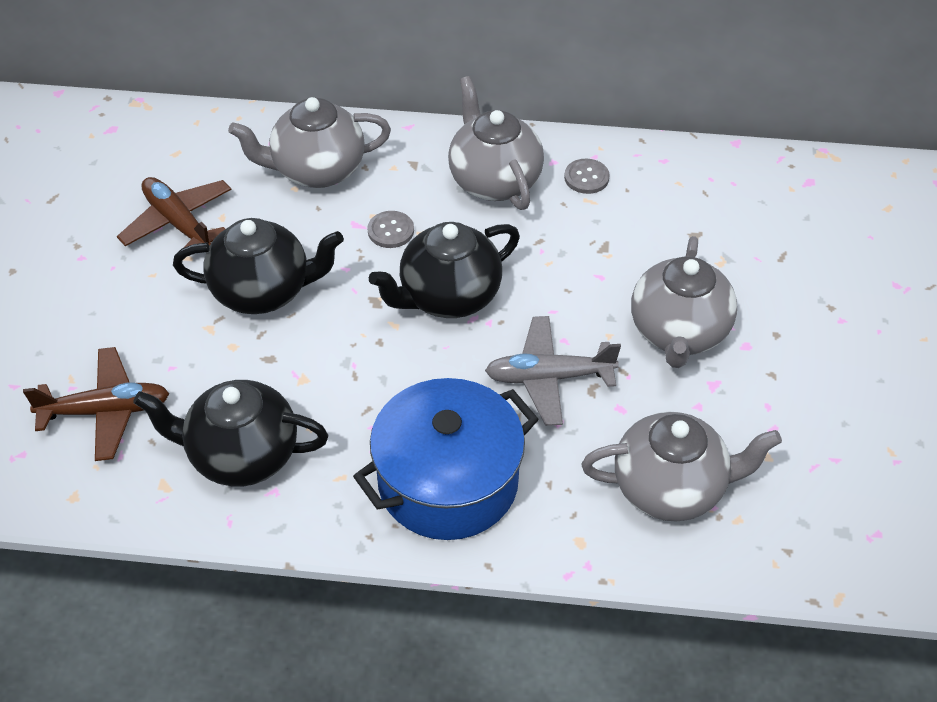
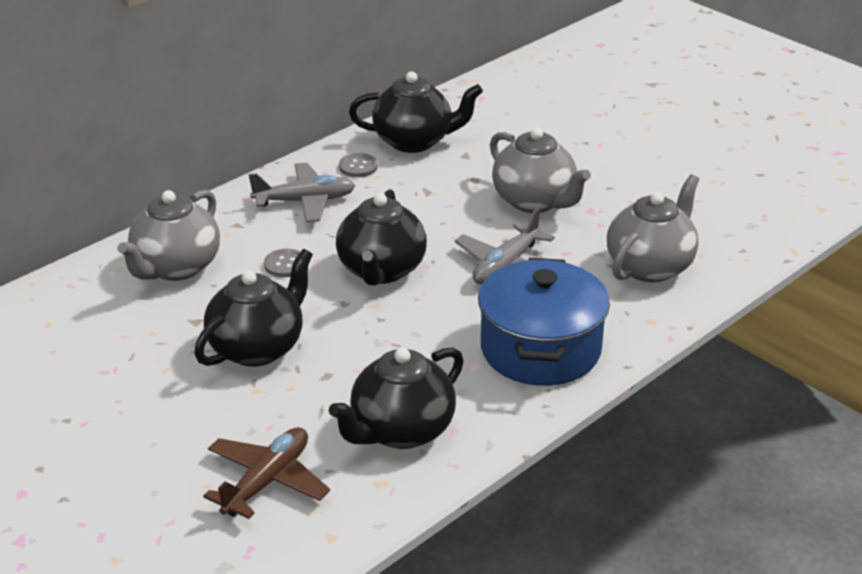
camera: 50 degrees left, 15 degrees down
brown plane [117,177,231,248] -> none
grey teapot [448,76,544,210] -> grey plane [249,163,355,222]
none -> black teapot [349,71,483,153]

